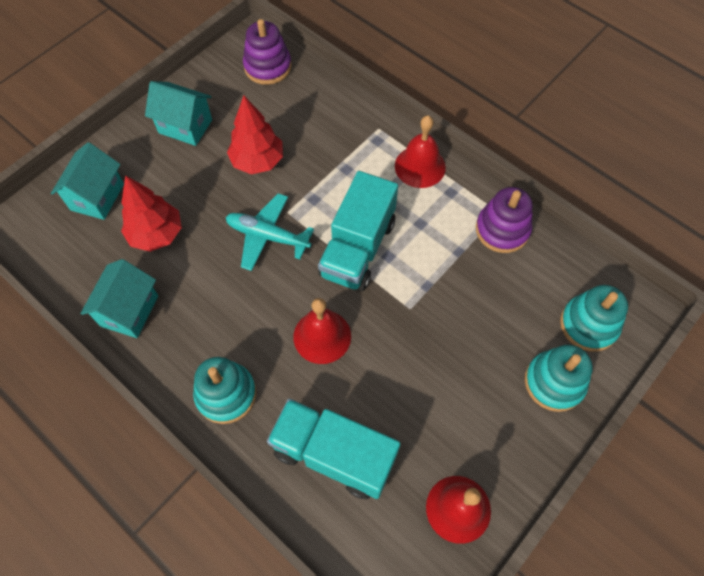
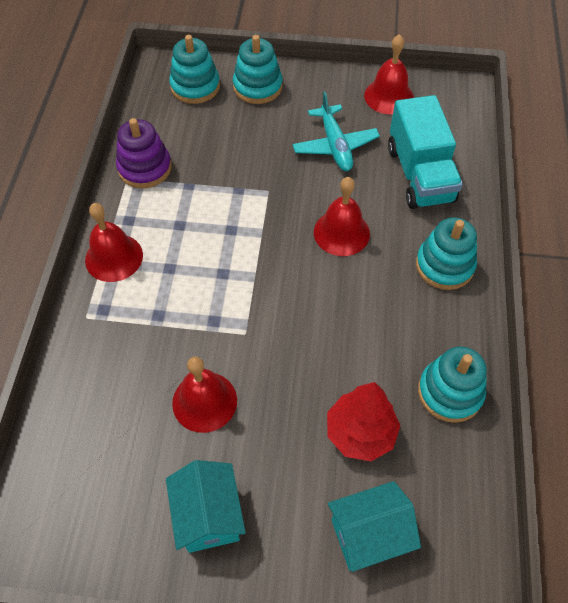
camera: 125 degrees left, 5 degrees down
turquoise house [80,259,158,338] -> turquoise stacking toy [418,346,487,423]
turquoise plane [226,193,314,271] -> turquoise plane moved to [292,92,380,171]
red tree [227,95,283,174] -> red bell [172,357,237,433]
purple stacking toy [243,19,291,85] -> none
turquoise truck [318,171,398,291] -> none

